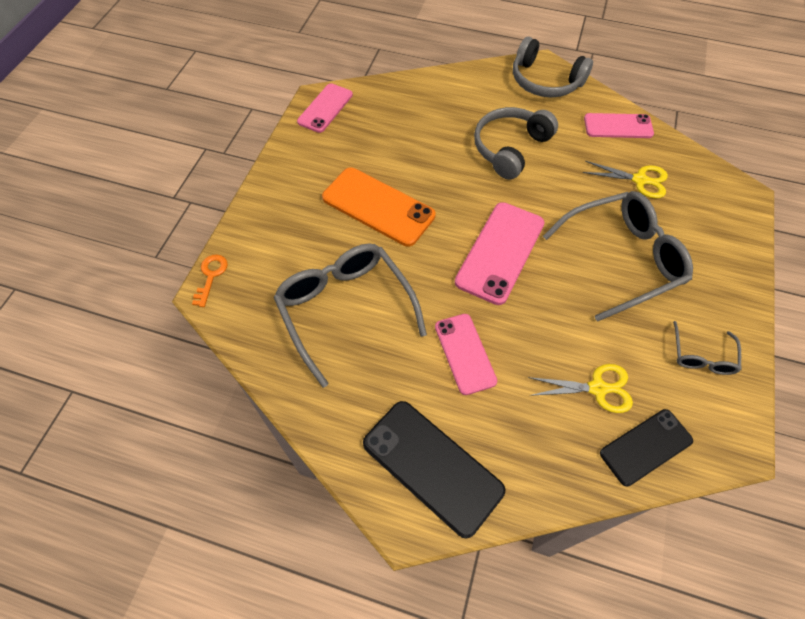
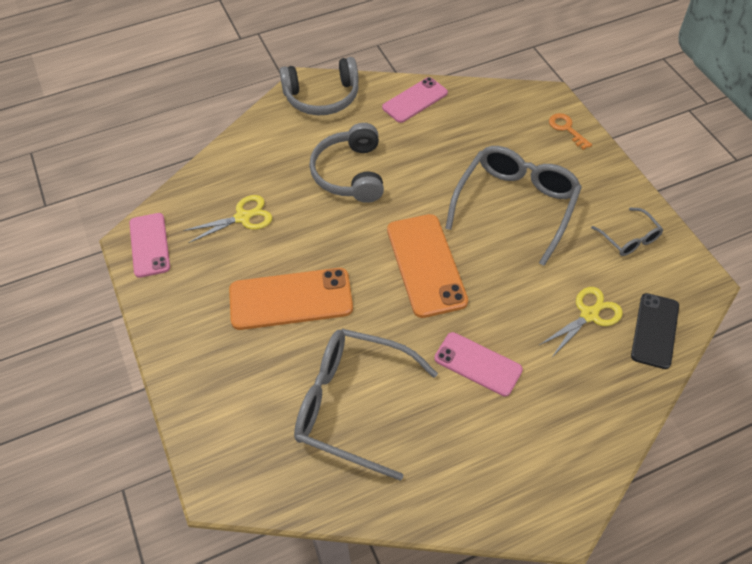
camera: 40 degrees left, 5 degrees down
orange key [192,254,228,307] -> orange key moved to [549,113,592,150]
black phone [363,401,505,538] -> none
pink phone [455,202,545,305] -> orange phone [387,214,468,318]
yellow scissors [583,161,668,199] -> yellow scissors moved to [183,195,272,243]

